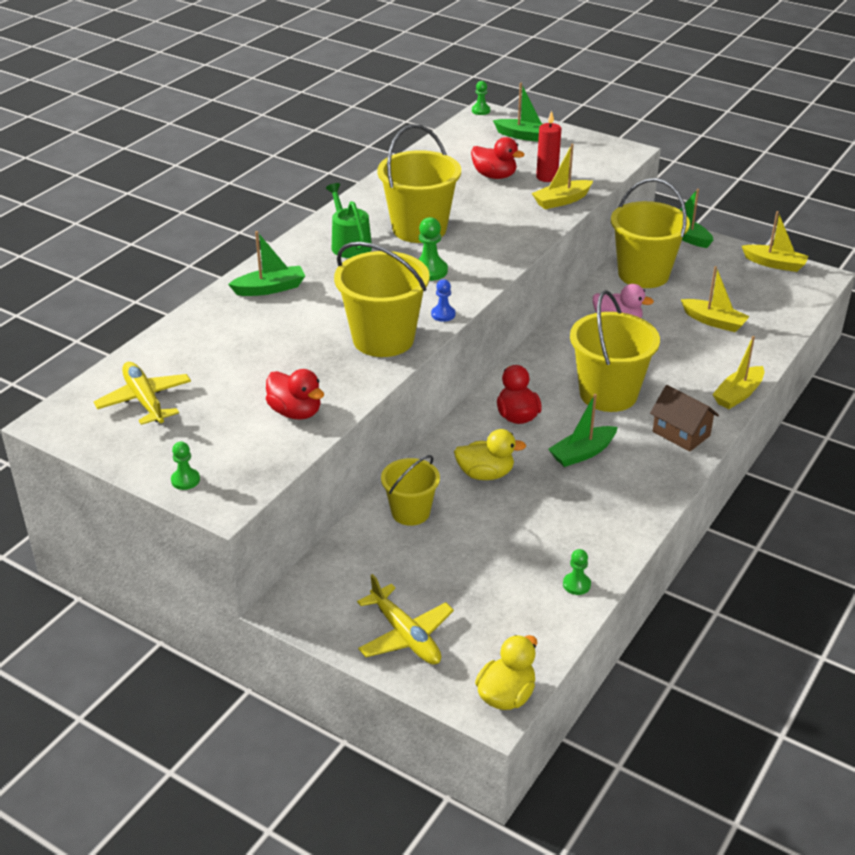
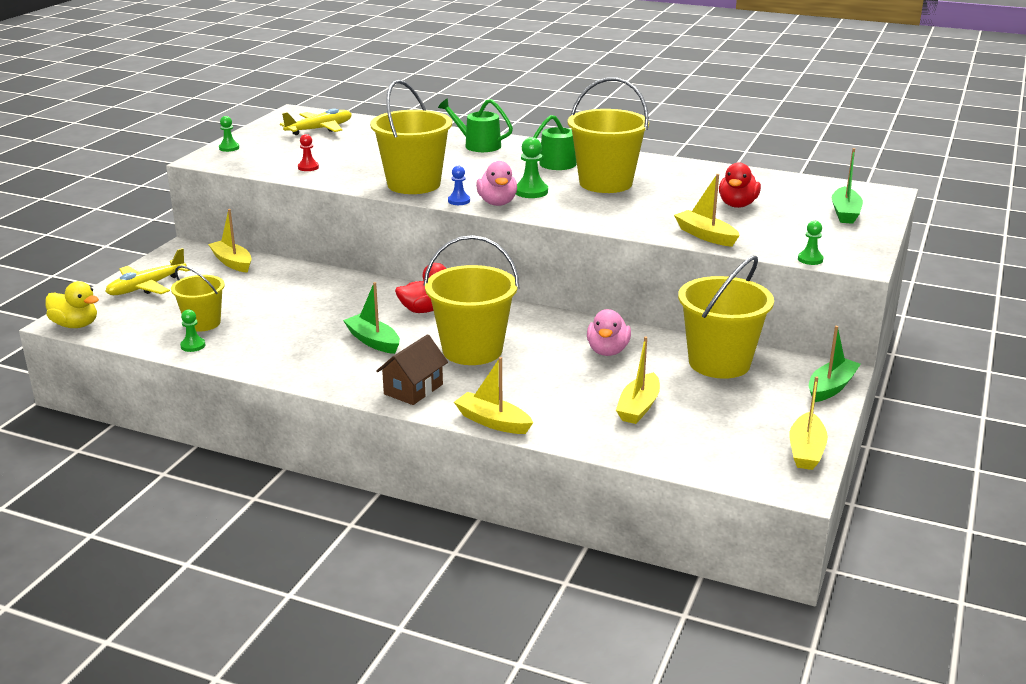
camera: 80 degrees right, 10 degrees down
green boat [228,231,305,296] -> green watering can [438,98,513,152]
red duck [266,369,324,420] -> red pawn [298,134,319,171]
yellow bucket [381,455,440,526] -> yellow bucket moved to [171,265,225,332]
yellow duck [454,429,526,480] -> none
green pawn [472,81,490,115] -> green pawn moved to [798,221,823,265]
red candle [536,110,561,182] -> none
none -> yellow boat [208,209,252,273]
none -> pink duck [476,161,517,206]

